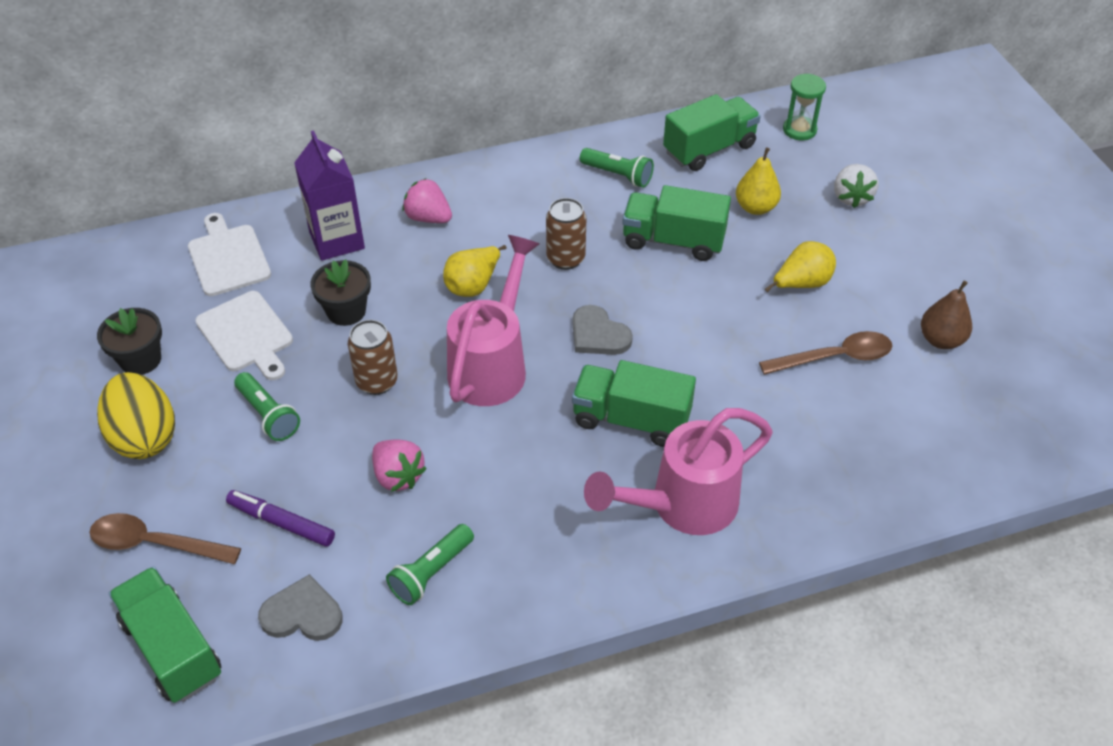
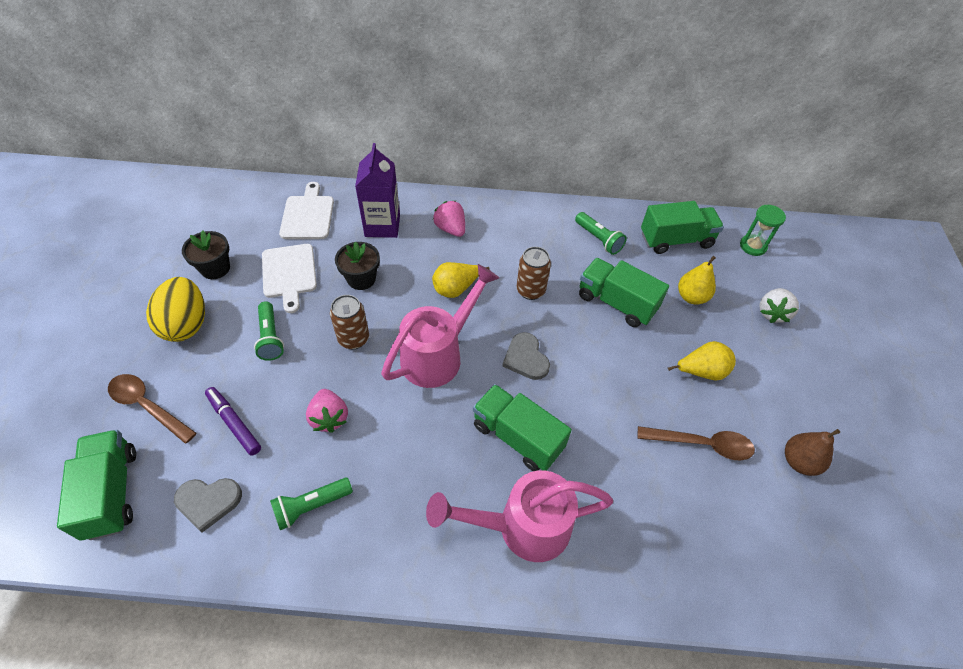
camera: 20 degrees right, 5 degrees up
grey heart [258,574,343,641] -> grey heart turned 150 degrees clockwise [174,478,242,533]

